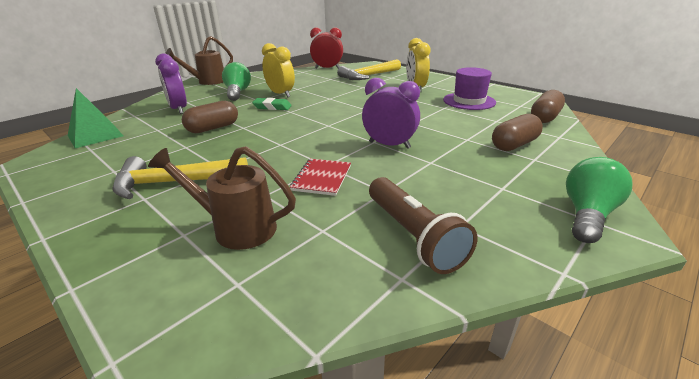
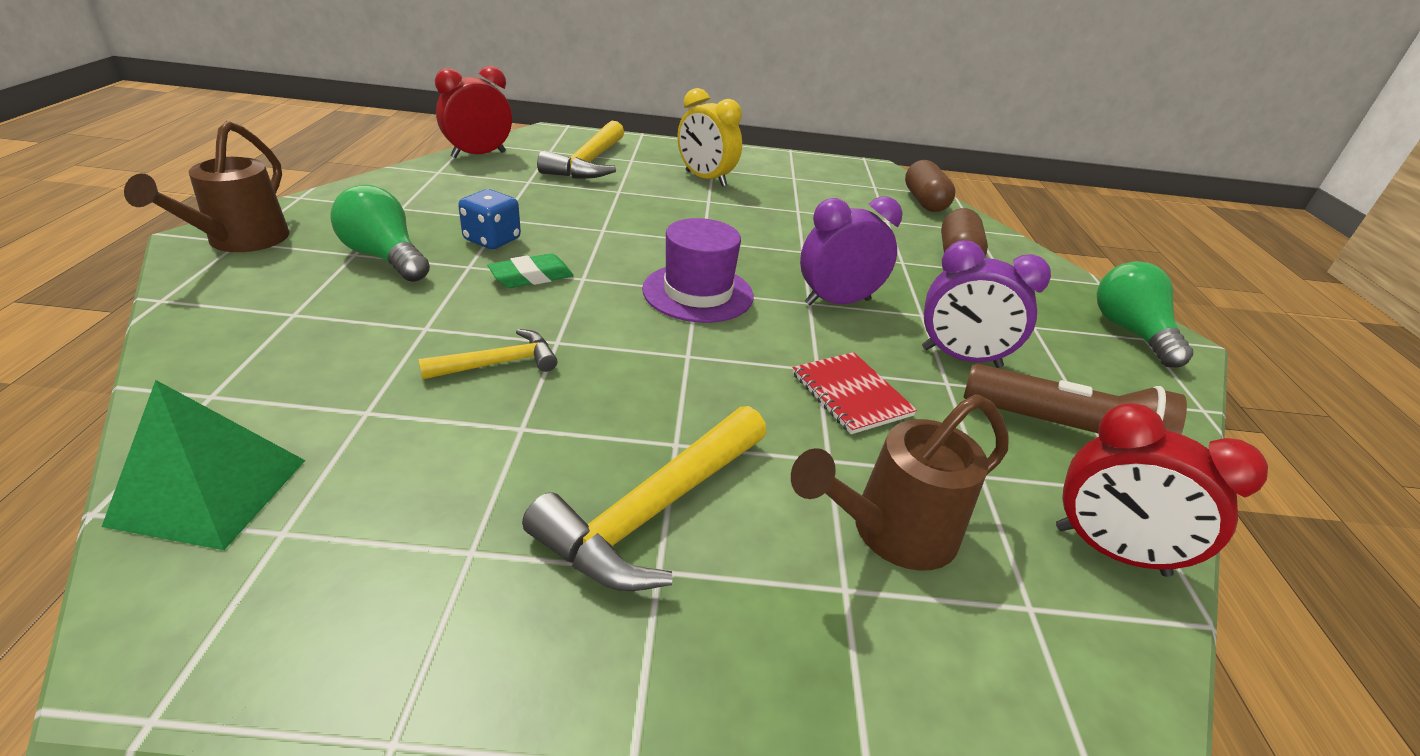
camera: 45 degrees left, 5 degrees up
purple clock [155,53,187,114] -> purple clock moved to [922,240,1051,368]
brown capsule [182,101,238,133] -> yellow hammer [418,329,557,379]
yellow clock [262,43,295,97] -> blue dice [458,189,521,249]
purple hat [443,67,496,110] -> purple hat moved to [642,218,754,323]
none -> red clock [1056,403,1268,577]

